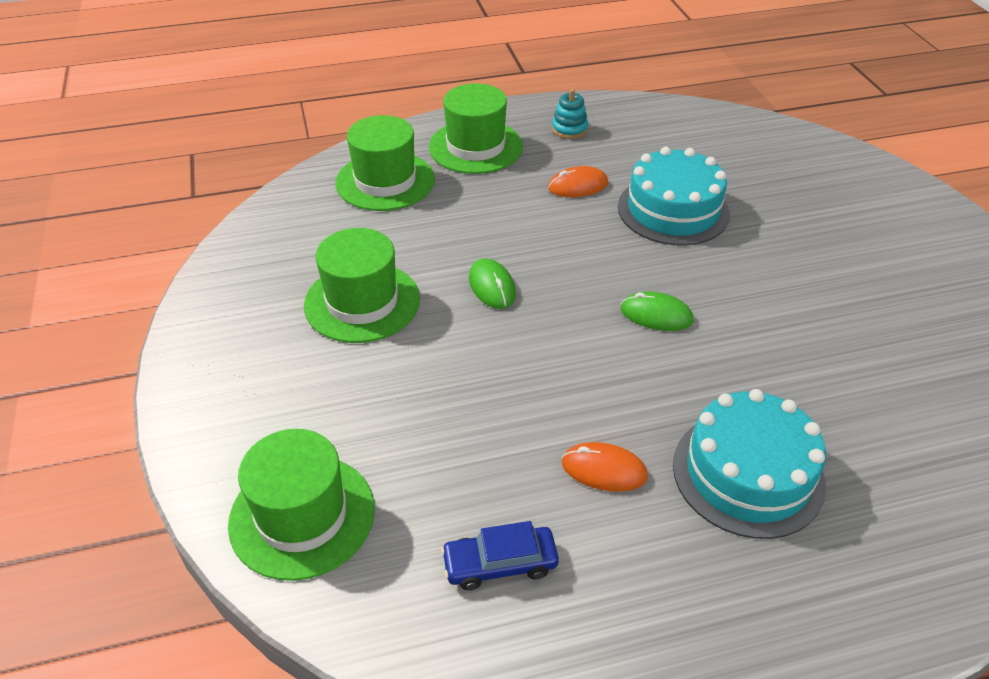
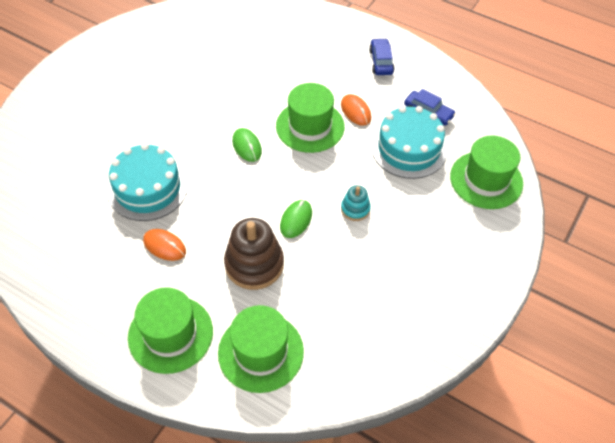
camera: 135 degrees left, 10 degrees up
green hat [304,228,420,343] -> green hat moved to [276,83,345,153]
turquoise stacking toy [552,89,588,139] -> turquoise stacking toy moved to [341,185,371,221]
turquoise cake [673,389,826,539] -> turquoise cake moved to [371,106,447,179]
none -> brown stacking toy [224,218,284,290]
none -> blue car [369,38,395,75]

